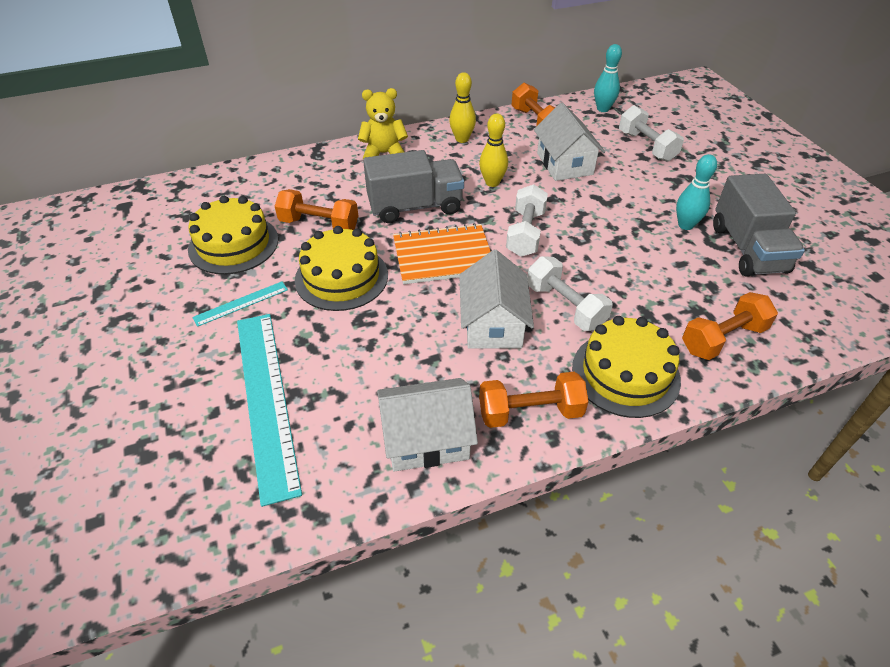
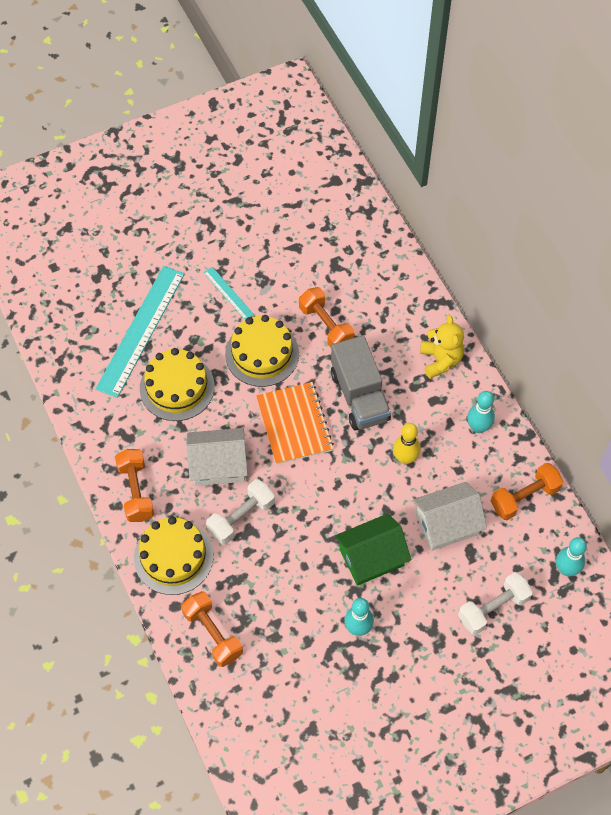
camera: 85 degrees right, 15 degrees up
yellow cake [188,196,278,275] -> yellow cake moved to [140,348,215,421]
turquoise ruler [237,314,302,507] -> turquoise ruler turned 45 degrees counterclockwise [96,266,185,398]
orange dumbbell [275,189,358,230] -> orange dumbbell turned 45 degrees counterclockwise [299,287,354,348]
white house [377,378,478,472] -> none
yellow bowling pin [449,72,476,143] -> turquoise bowling pin [467,391,495,433]
white dumbbell [506,184,548,257] -> none
grey truck [713,174,805,277] -> none
none -> green house [335,514,411,586]

